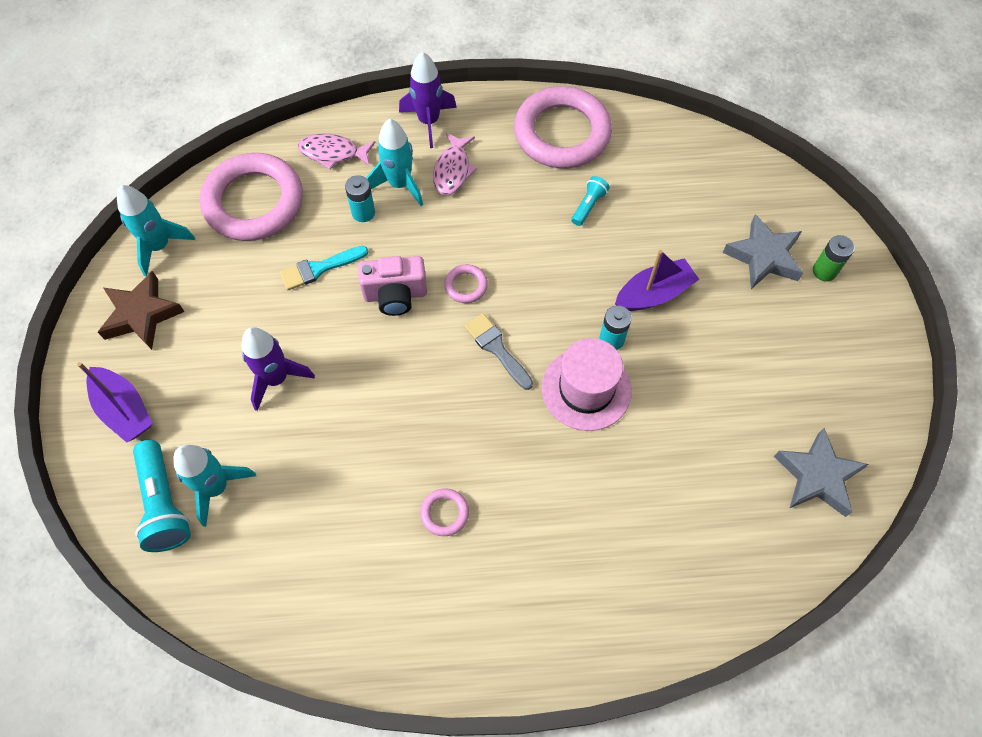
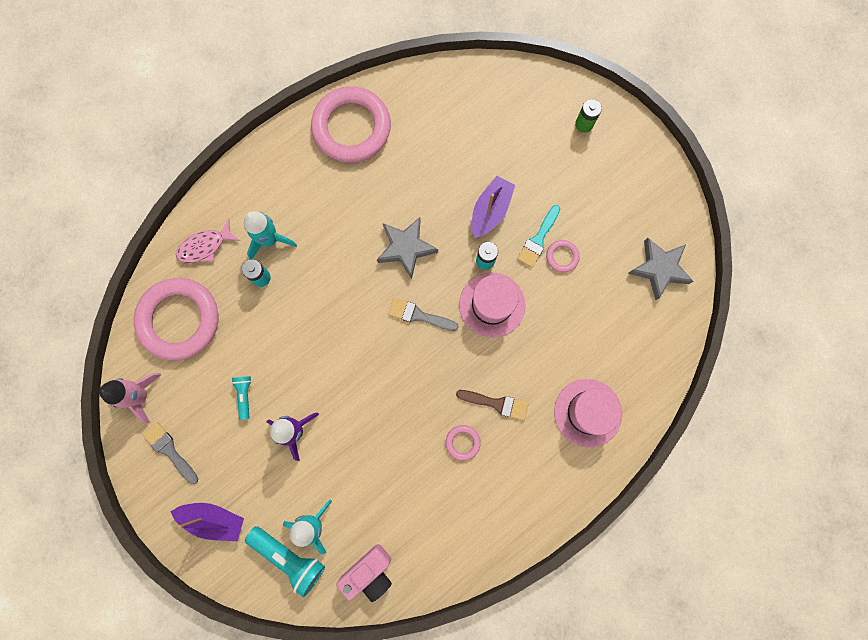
camera: 35 degrees left, 15 degrees up
brown star [98,271,184,350] -> grey brush [143,422,198,484]
turquoise rocket [117,185,195,276] -> pink rocket [99,373,161,424]
turquoise brush [280,246,368,290] -> turquoise brush moved to [517,205,560,268]
pink camera [358,256,427,316] -> pink camera moved to [336,544,392,602]
purple rocket [399,52,457,148] -> none
pink fish [433,132,477,195] -> none
pink ring [444,264,488,303] -> pink ring moved to [546,240,580,272]
turquoise flashlight [572,176,610,226] -> turquoise flashlight moved to [232,376,252,420]
grey star [723,214,803,289] -> grey star moved to [377,217,438,279]
none -> brown brush [456,390,529,421]
none -> pink hat [554,379,622,448]

